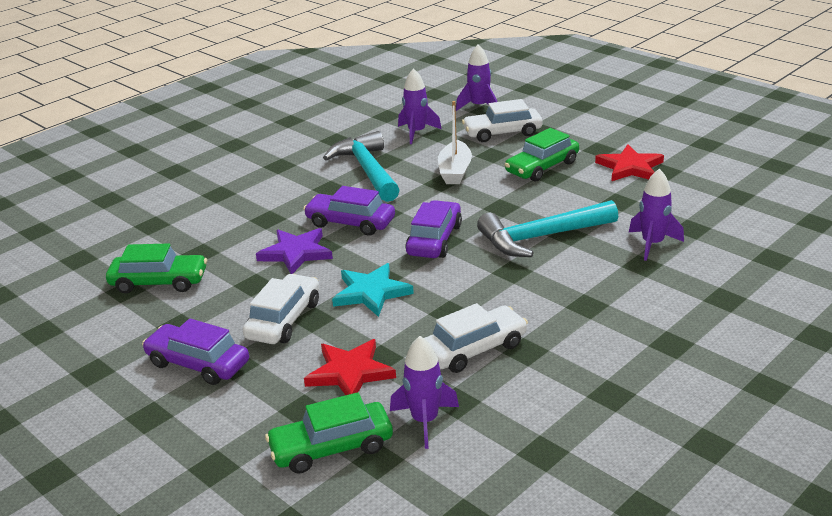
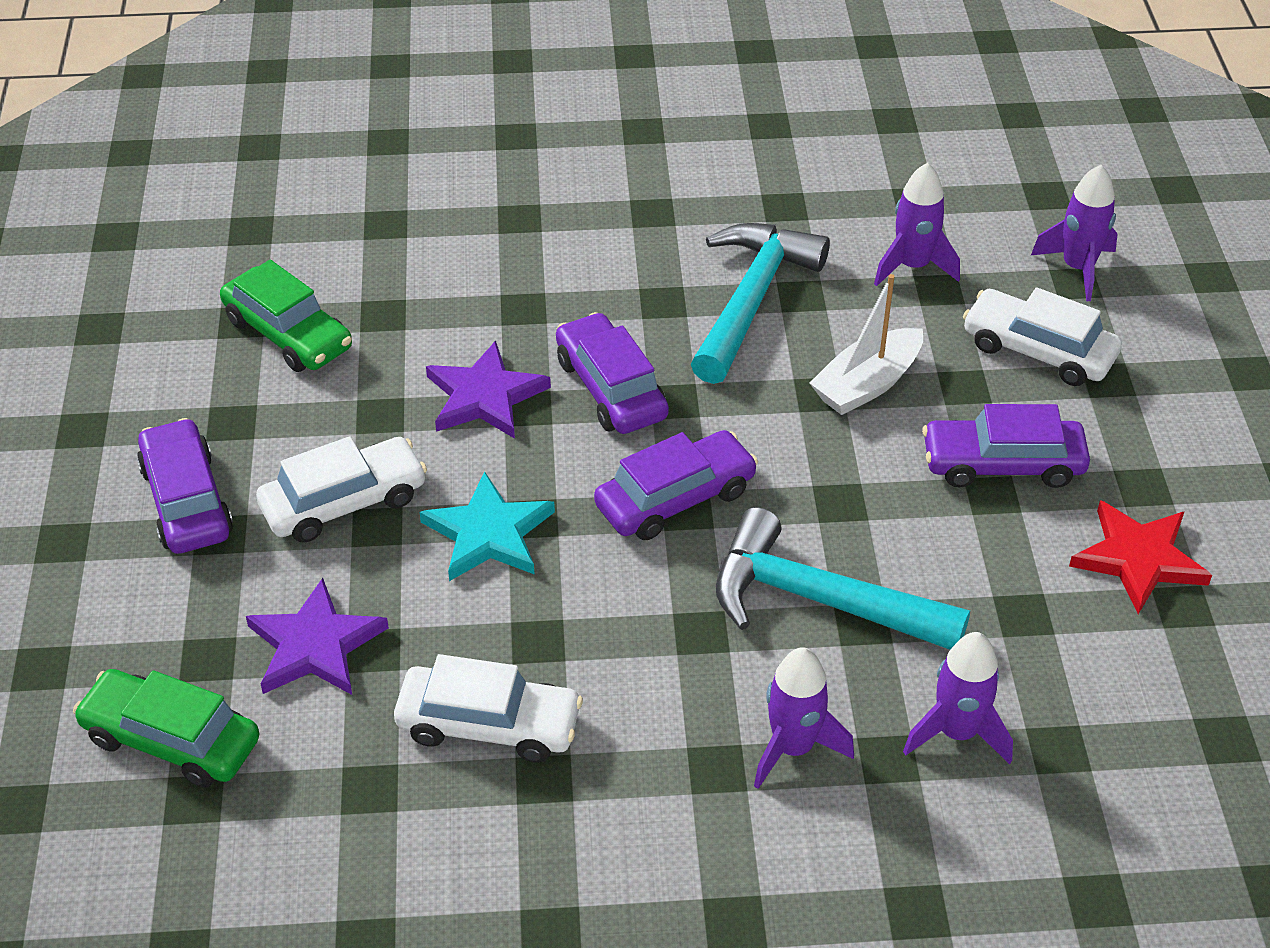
camera: 40 degrees right, 15 degrees up
red star [304,339,396,395] -> purple star [246,578,389,695]
purple rocket [390,336,459,449] -> purple rocket moved to [754,647,854,789]
green car [505,128,579,181] -> purple car [922,404,1090,488]

